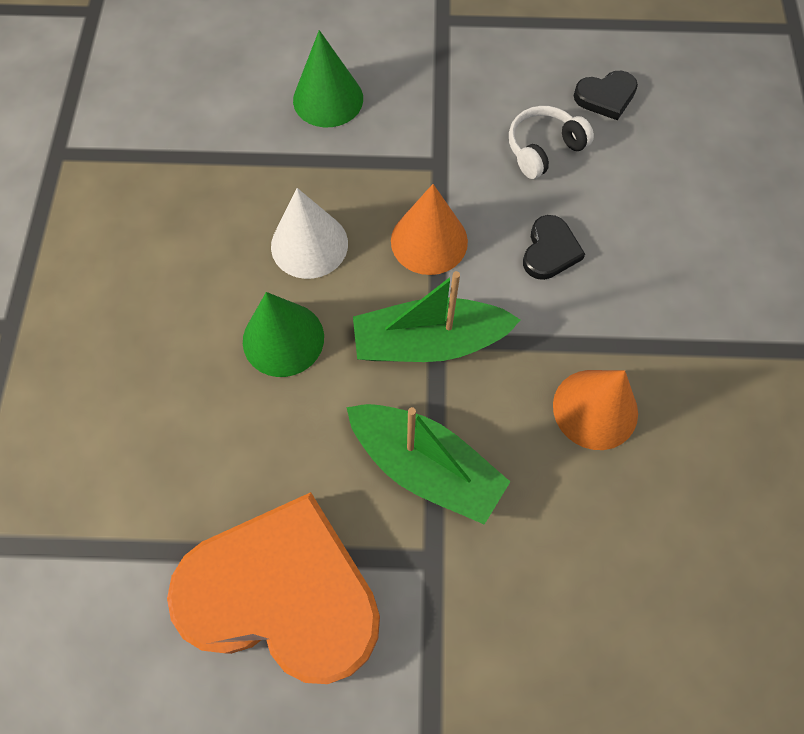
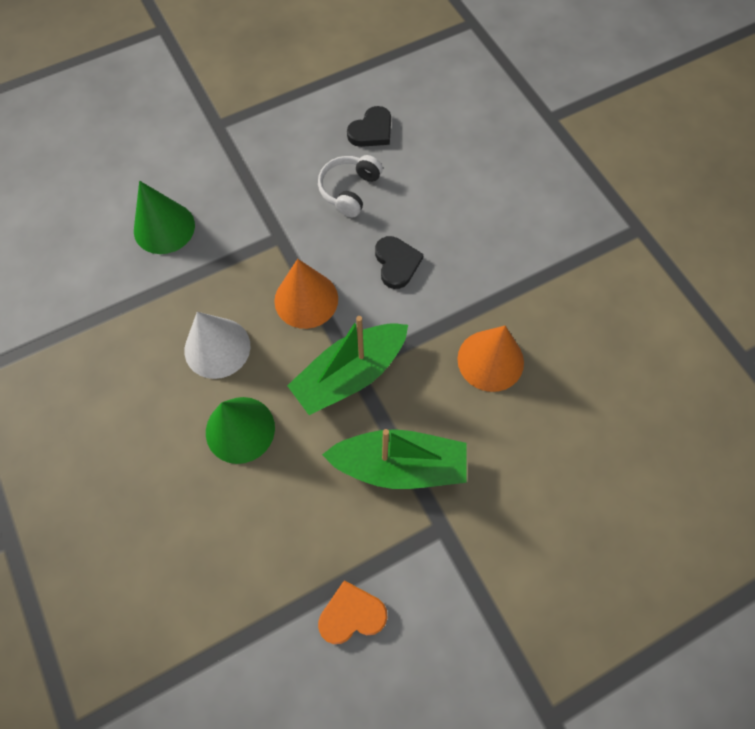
camera: 30 degrees left, 0 degrees up
orange heart [167,492,380,684] -> orange heart [318,580,387,644], size x0.41

